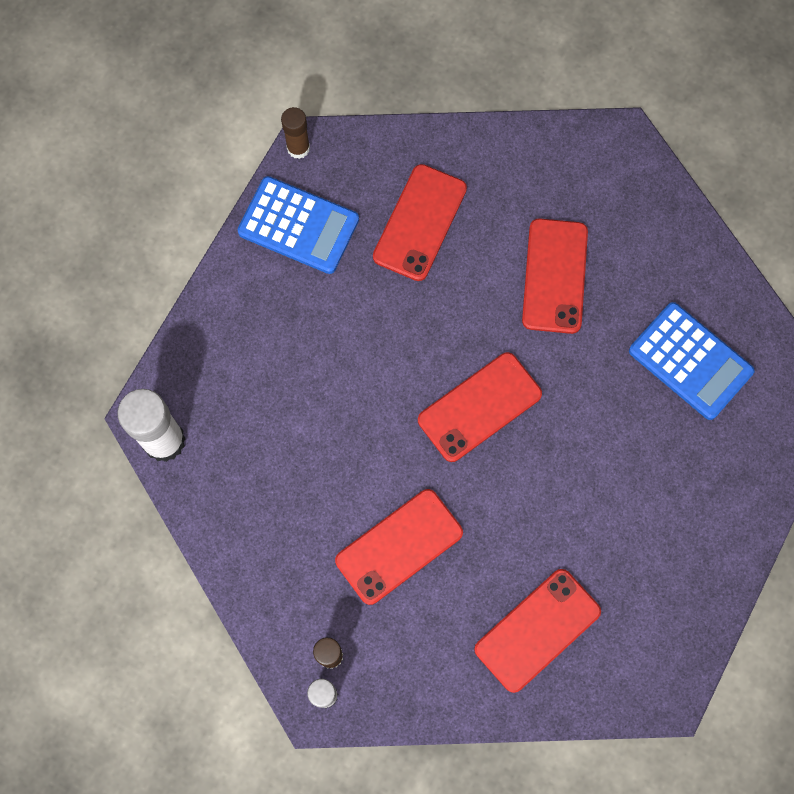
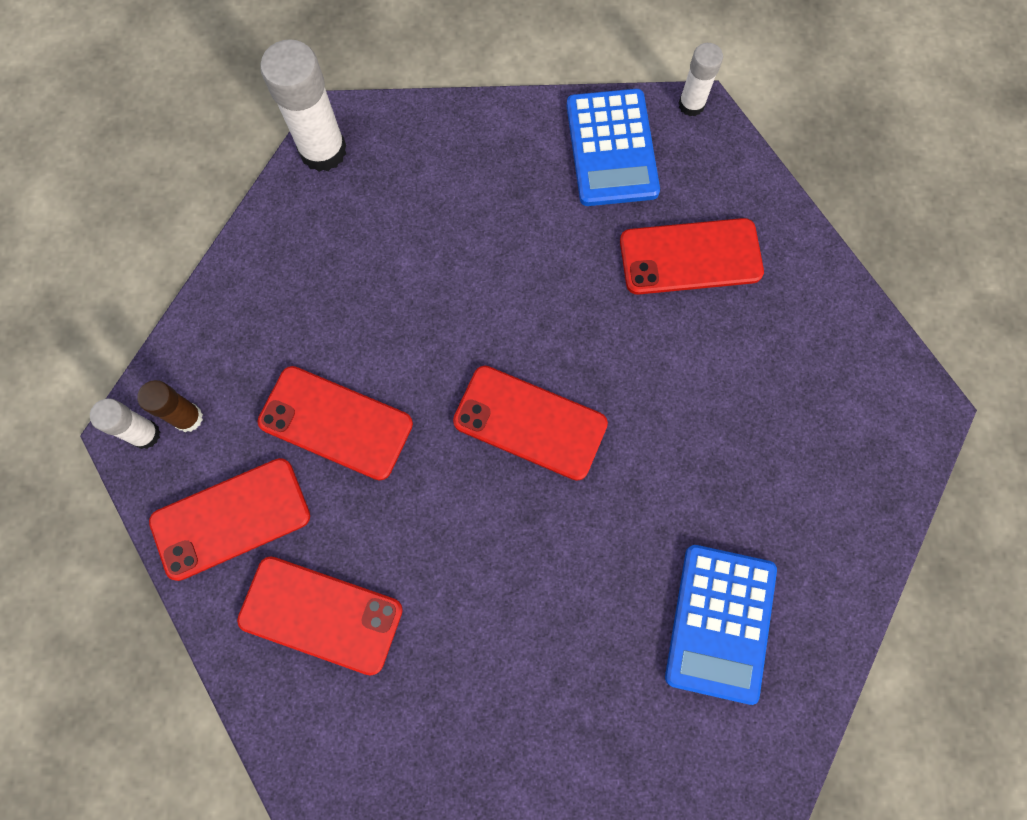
camera: 60 degrees right, 0 degrees up
brown glue stick [281,107,310,159] -> white glue stick [679,43,723,116]
red phone [522,218,588,334] -> red phone moved to [149,458,310,581]

